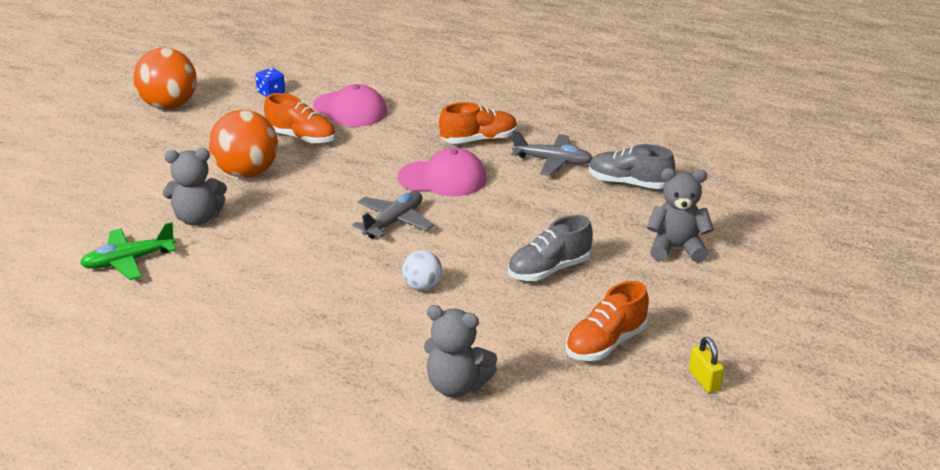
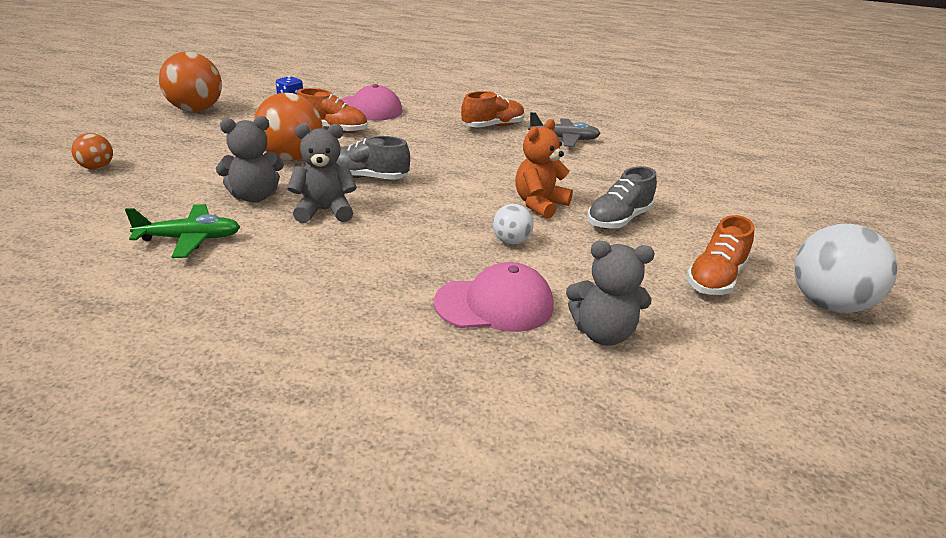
camera: 15 degrees left, 0 degrees up
green plane [80,222,176,280] -> green plane turned 150 degrees counterclockwise [125,204,240,258]
grey plane [352,191,434,239] -> none
pink cap [398,148,487,196] -> pink cap moved to [434,262,554,332]
grey shoe [589,144,675,189] -> grey shoe moved to [336,136,410,180]
grey teddy bear [647,168,714,263] -> grey teddy bear moved to [287,124,357,223]
yellow padlock [689,337,724,393] -> white ball [794,224,898,313]
none -> orange ball [71,133,113,170]
none -> orange teddy bear [515,119,573,219]

